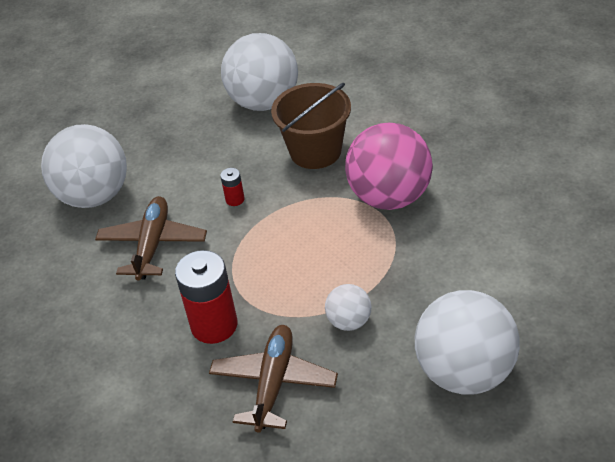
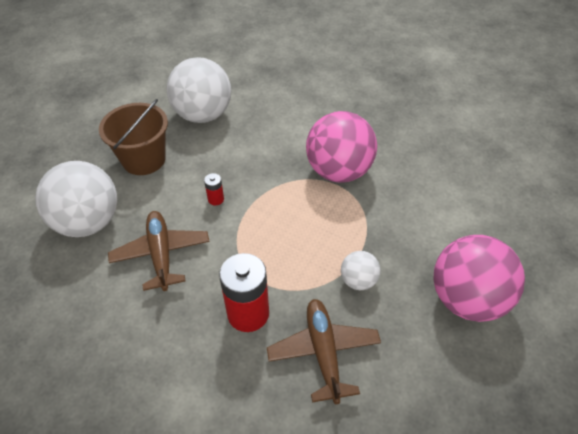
camera: 25 degrees left, 5 degrees up
brown bucket [271,83,351,169] -> brown bucket moved to [99,99,168,175]
white ball [415,290,520,395] -> pink ball [434,235,525,322]

